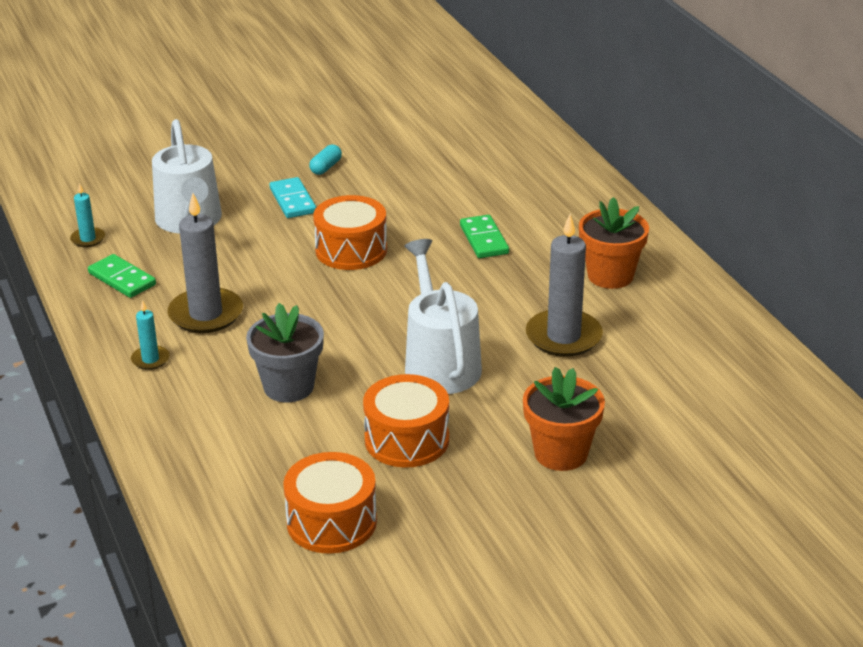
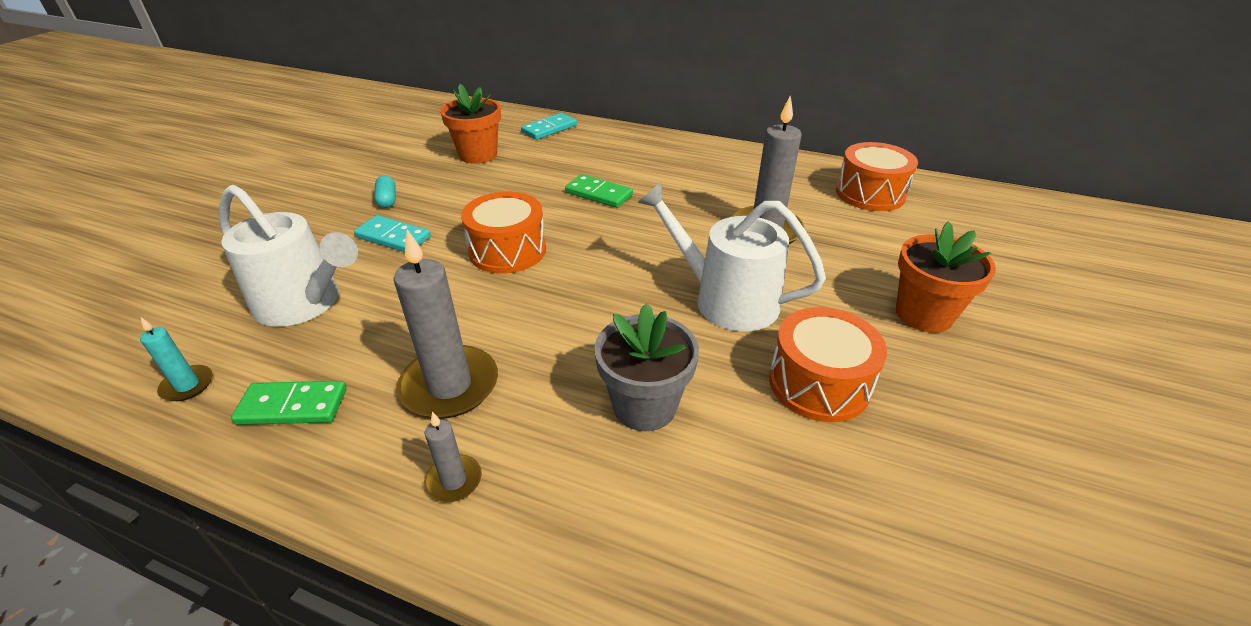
camera: 45 degrees left, 5 degrees up
turquoise candle [131,300,170,370] -> grey candle [424,412,482,502]
orange drum [283,452,377,554] -> orange drum moved to [836,142,918,211]
orange flower pot [579,197,649,289] -> orange flower pot moved to [440,84,501,164]
none -> turquoise domino [521,113,577,140]

